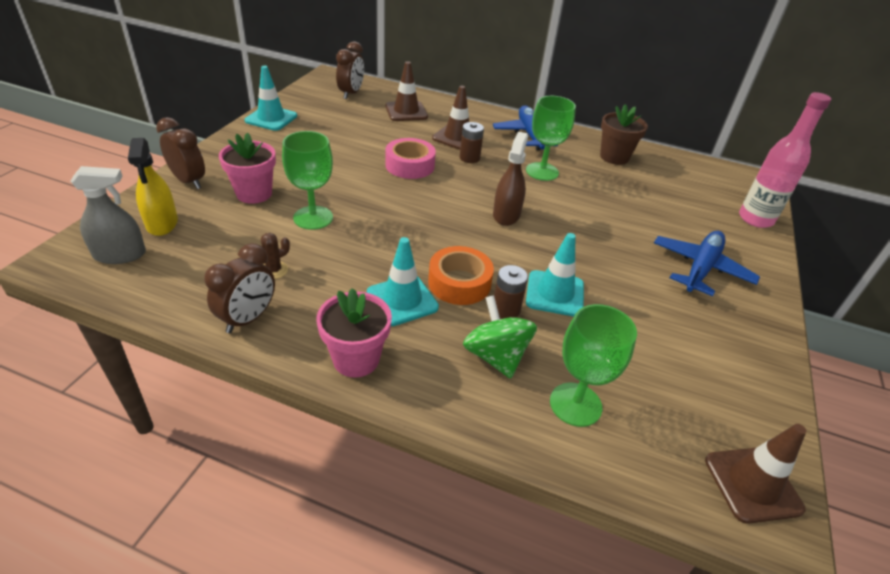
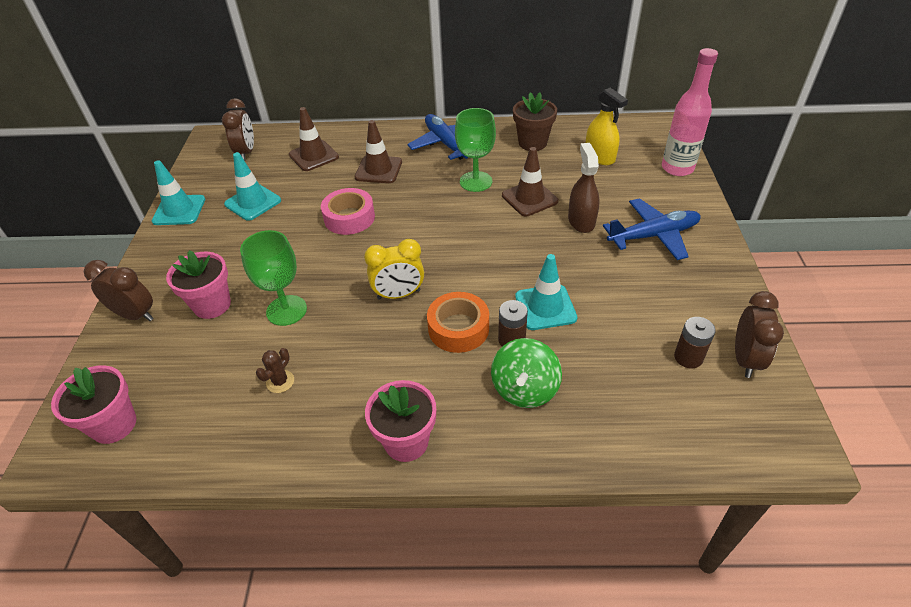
camera: 15 degrees left, 5 degrees up
grey spray bottle [70,166,146,264] -> pink flower pot [51,365,137,444]
yellow spray bottle [128,138,178,236] -> yellow spray bottle moved to [586,88,628,165]
brown clock [204,243,275,333] -> brown clock moved to [735,291,784,378]
turquoise traffic cone [367,237,439,326] -> turquoise traffic cone moved to [224,152,281,221]
brown battery [460,122,484,163] -> brown battery moved to [674,317,716,369]
green spinning top [463,295,537,379] -> green spinning top turned 120 degrees counterclockwise [491,338,562,408]
brown spray bottle [493,132,528,226] -> brown spray bottle moved to [568,143,600,233]
green goblet [550,304,637,427] -> none
blue plane [654,231,760,296] -> blue plane turned 60 degrees clockwise [603,198,701,260]
brown traffic cone [705,424,806,524] -> brown traffic cone moved to [502,147,559,216]
none -> yellow clock [364,239,424,300]

